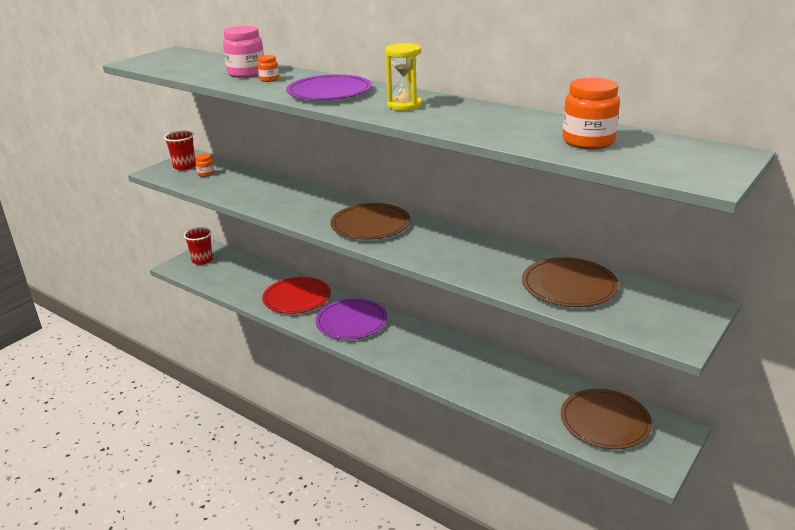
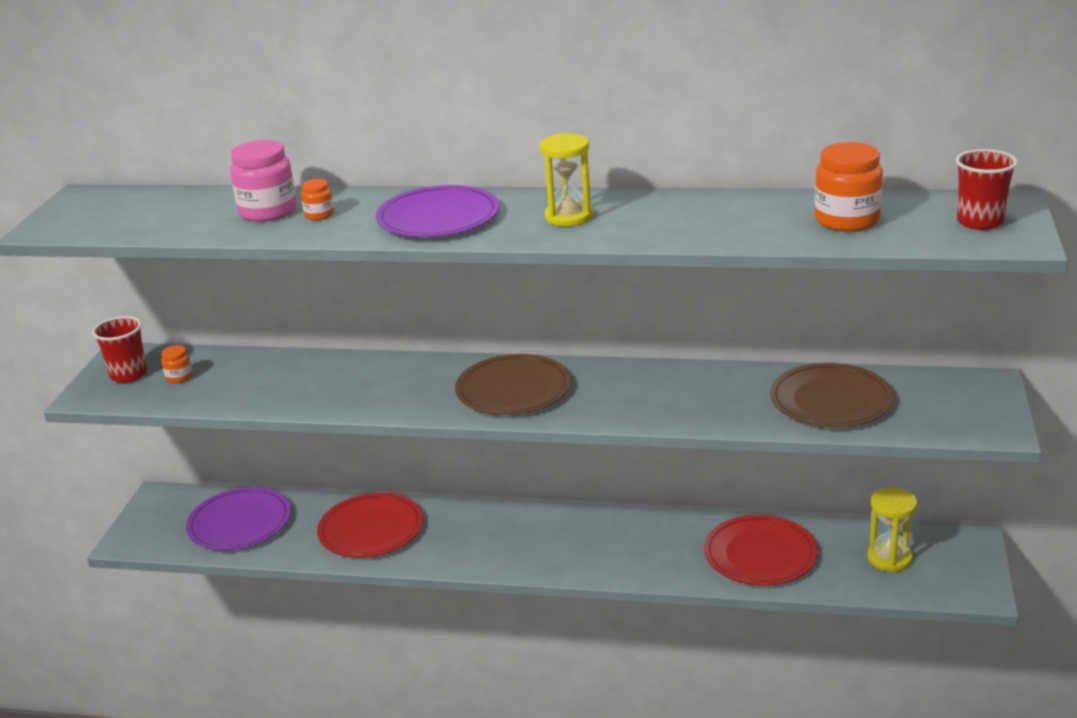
camera: 25 degrees left, 0 degrees up
red cup [184,227,213,265] -> red cup moved to [956,149,1017,230]
purple plate [316,299,388,340] -> purple plate moved to [186,487,291,551]
brown plate [561,389,652,449] -> yellow hourglass [867,487,917,572]
none -> red plate [704,515,818,586]

